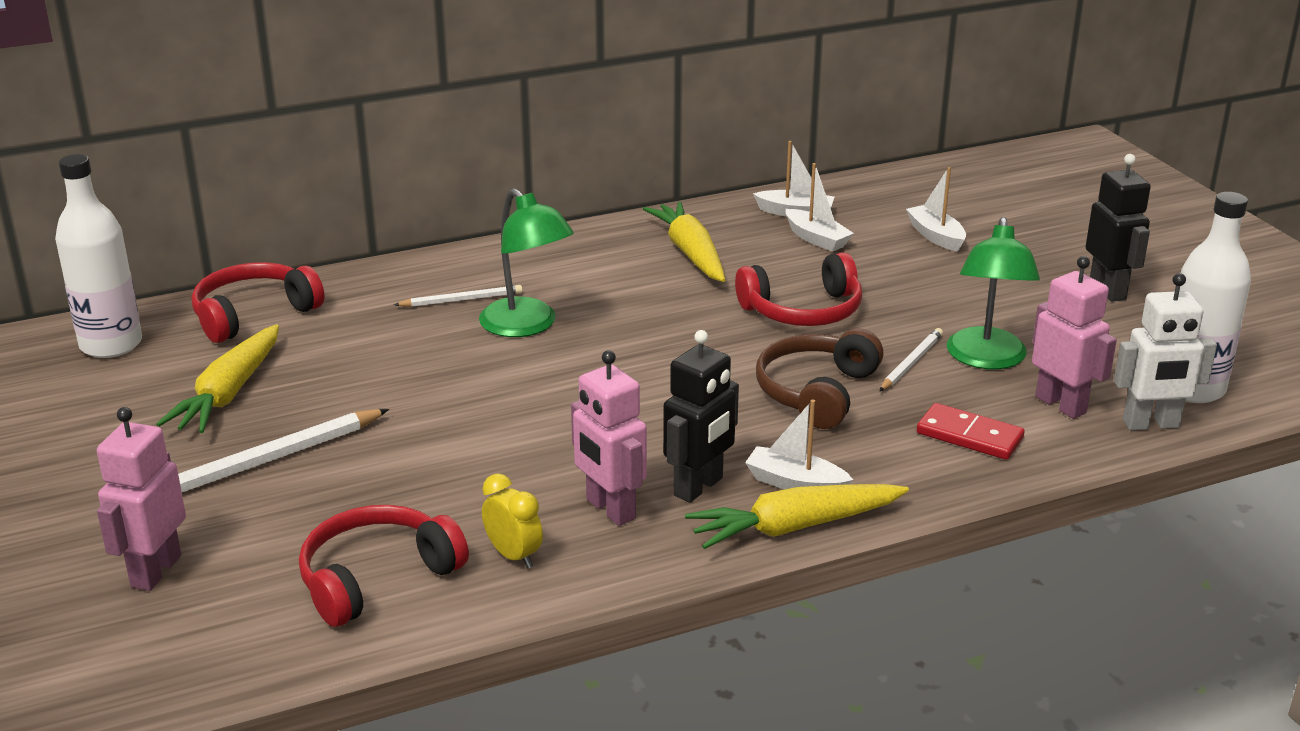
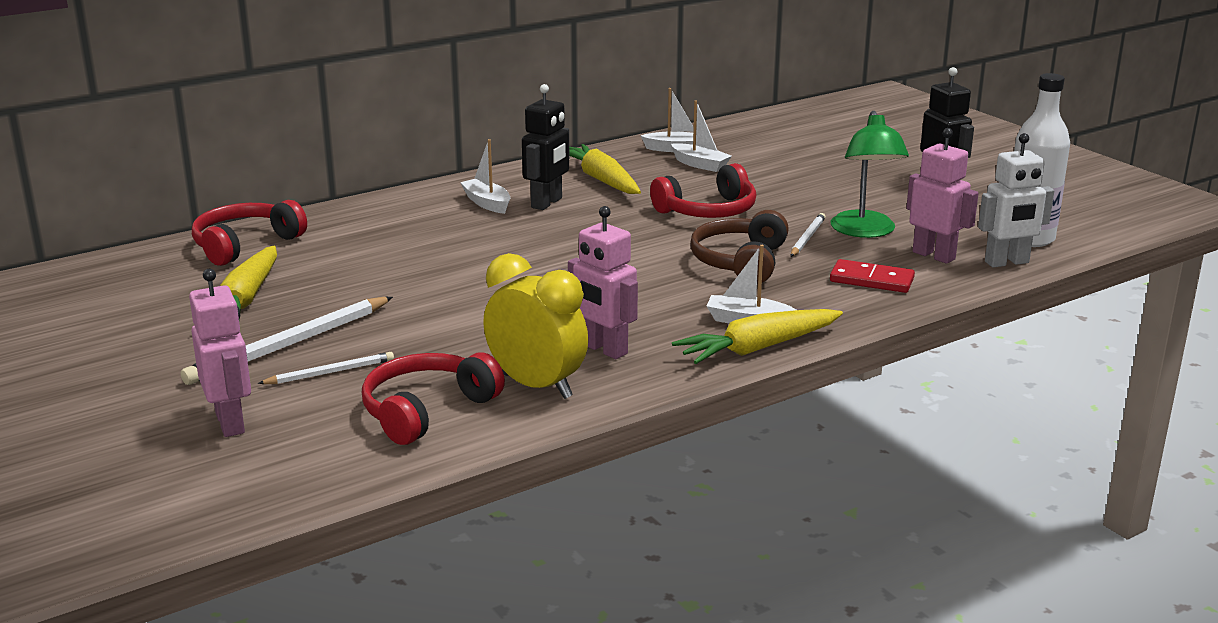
camera: 10 degrees left, 5 degrees down
white bottle [55,154,142,358] -> none
pink robot [97,407,186,591] -> pink robot turned 150 degrees clockwise [189,269,251,437]
white pencil [394,285,523,307] -> white pencil moved to [258,352,394,384]
green lamp [479,188,574,337] -> none
yellow clock [482,473,543,568] -> yellow clock [483,253,588,399], size x1.84
black robot [663,330,739,503] -> black robot moved to [522,84,570,210]
white boat [906,167,966,252] -> white boat moved to [460,139,510,214]

